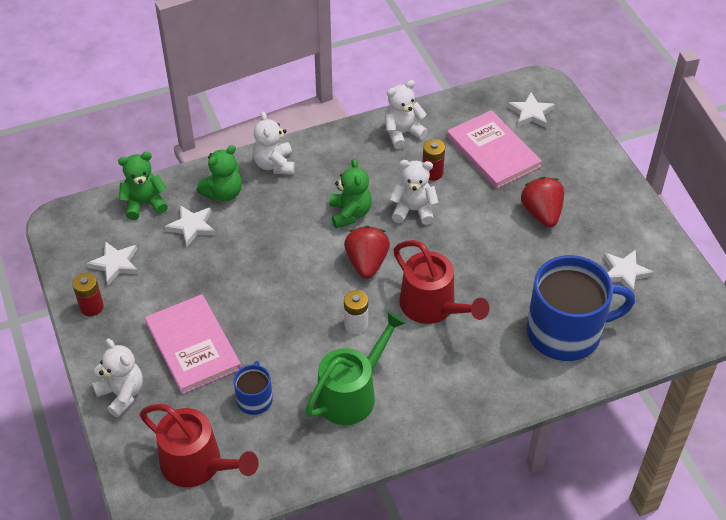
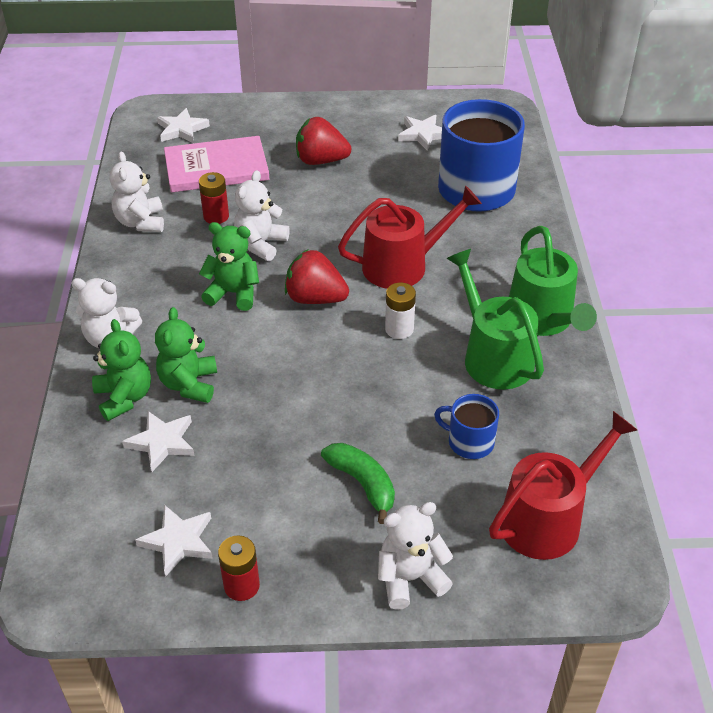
camera: 70 degrees left, 5 degrees down
green teddy bear [118,152,168,220] -> green teddy bear moved to [155,307,217,403]
pink book [145,294,241,394] -> green banana [321,443,395,524]
none -> green watering can [509,226,597,336]

